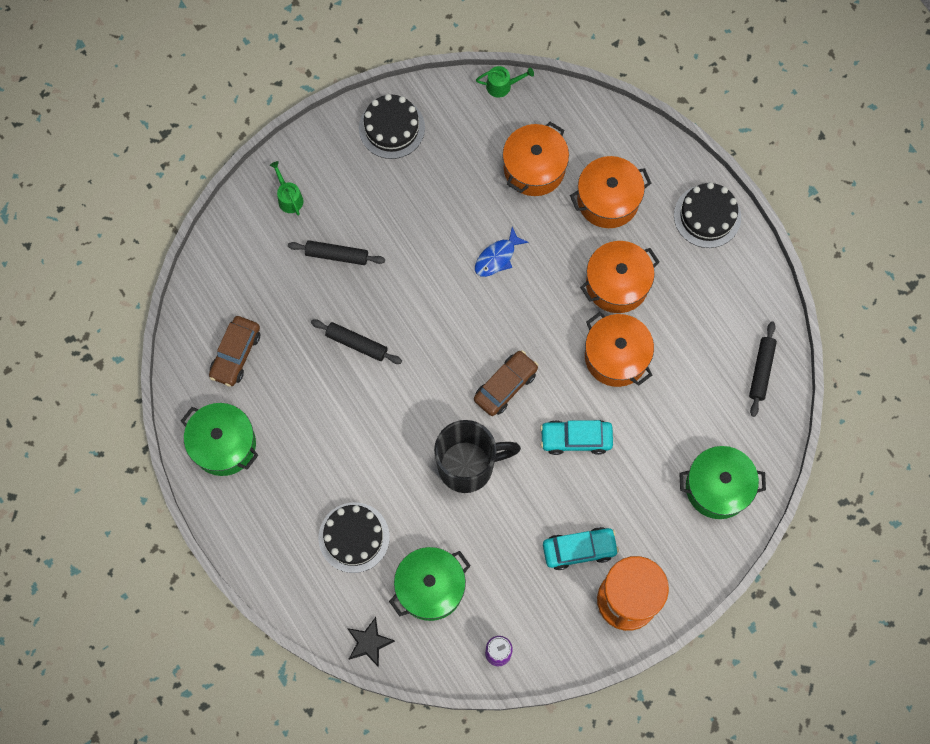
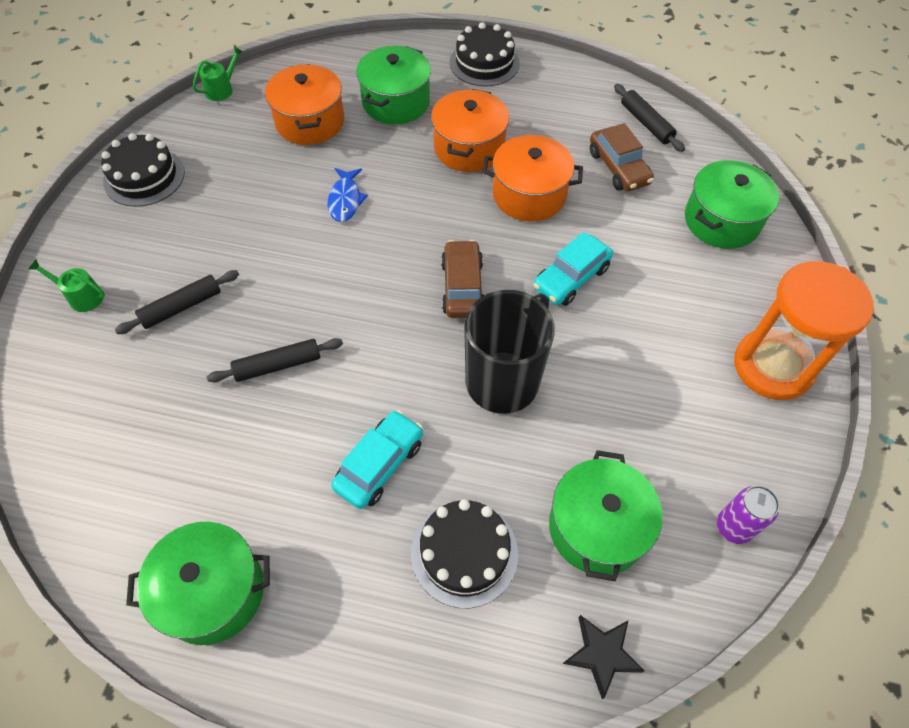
camera: 45 degrees left, 15 degrees down
brown car [209,316,260,387] -> brown car moved to [590,123,654,191]
turquoise car [543,527,619,570] -> turquoise car moved to [331,410,423,509]
orange pot [570,156,651,228] -> green pot [356,46,431,124]

